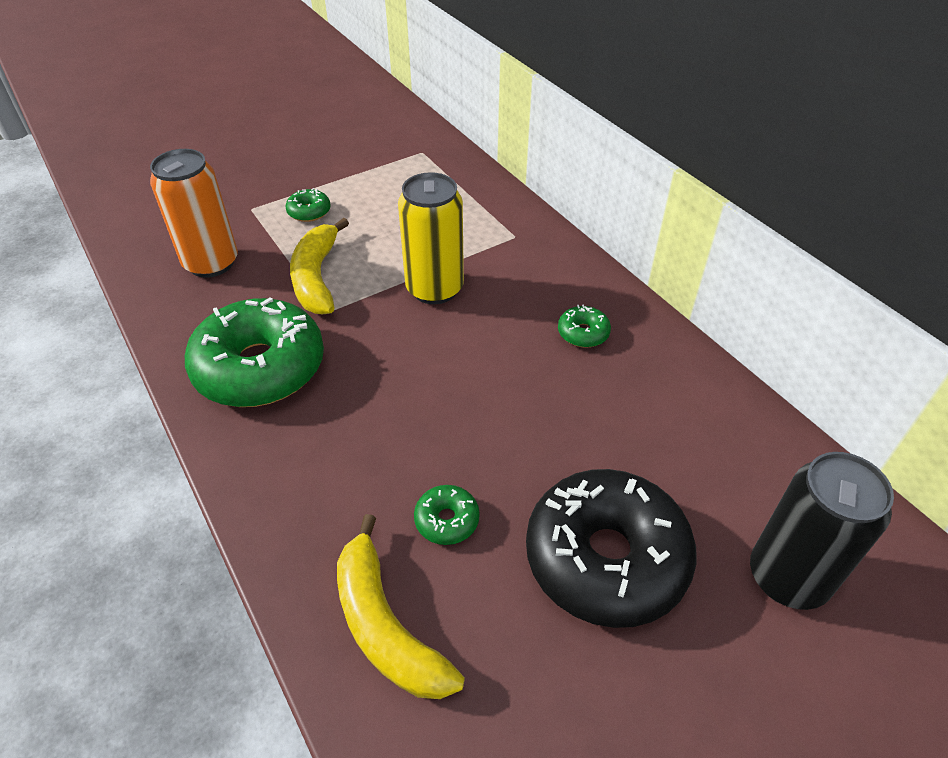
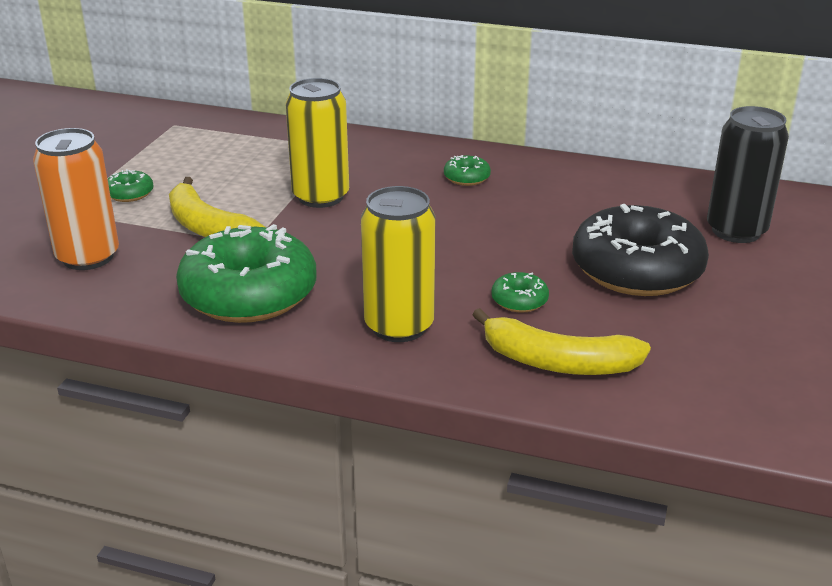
camera: 40 degrees left, 15 degrees down
none -> yellow can [361,186,435,342]

